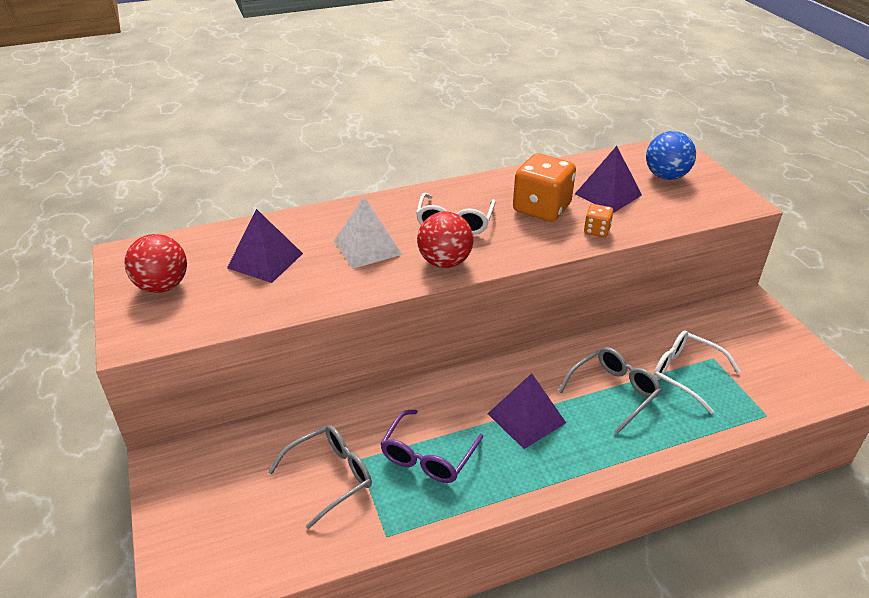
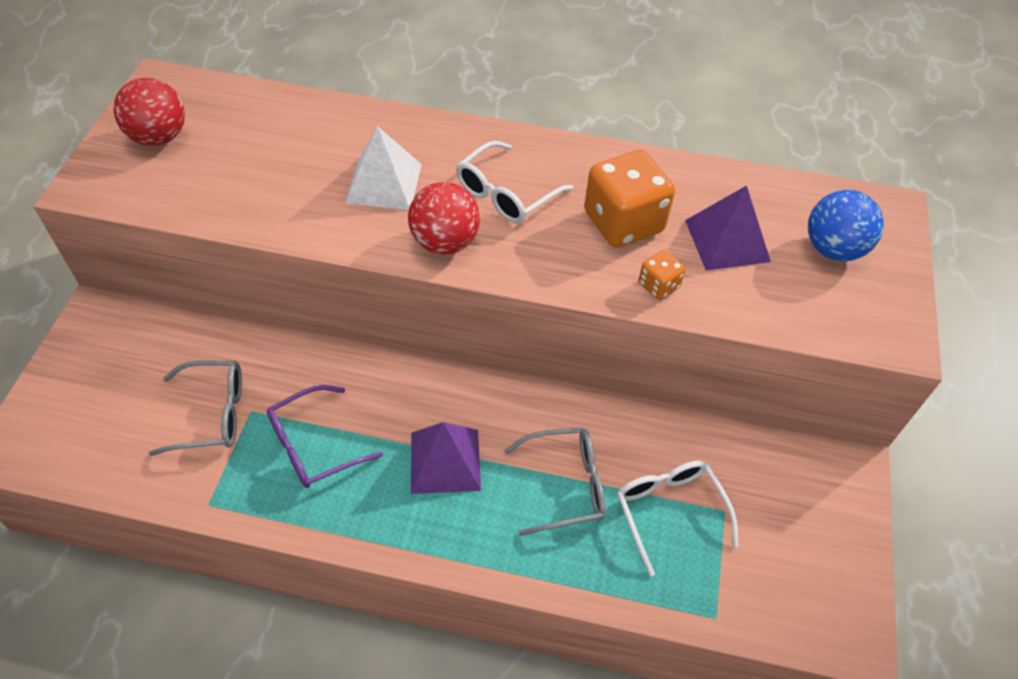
camera: 30 degrees right, 15 degrees up
purple pyramid [227,209,303,283] -> none

